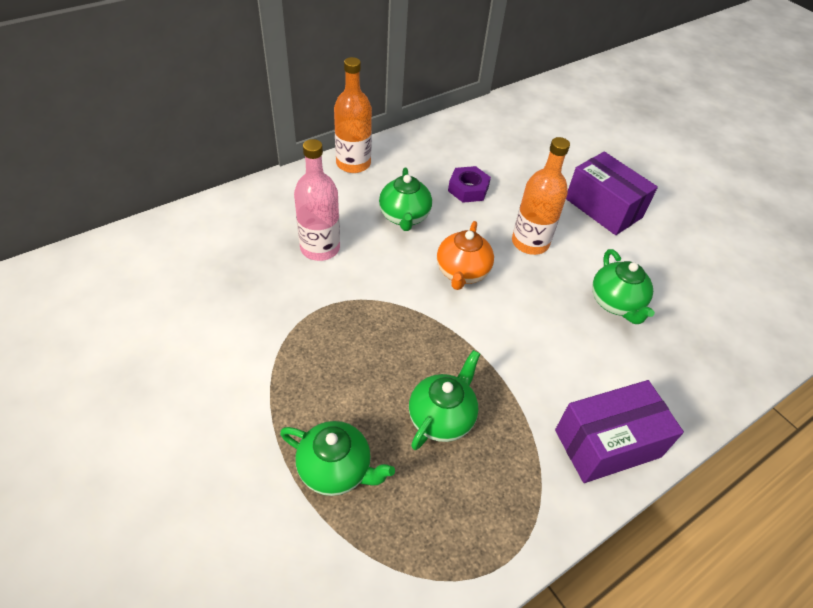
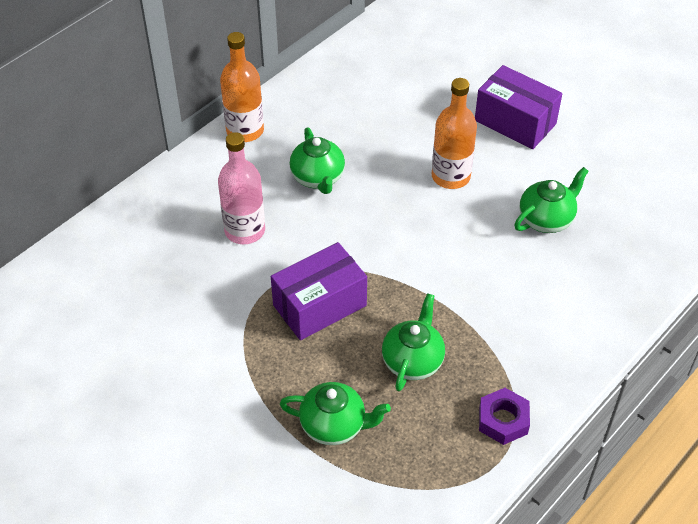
camera: 10 degrees left, 0 degrees up
orange teapot [437,221,494,290] -> none
purple nut [448,166,491,203] -> purple nut moved to [479,388,530,445]
purple box [555,380,684,483] -> purple box moved to [271,242,367,340]
green teapot [592,249,655,324] -> green teapot turned 105 degrees counterclockwise [514,167,589,233]

